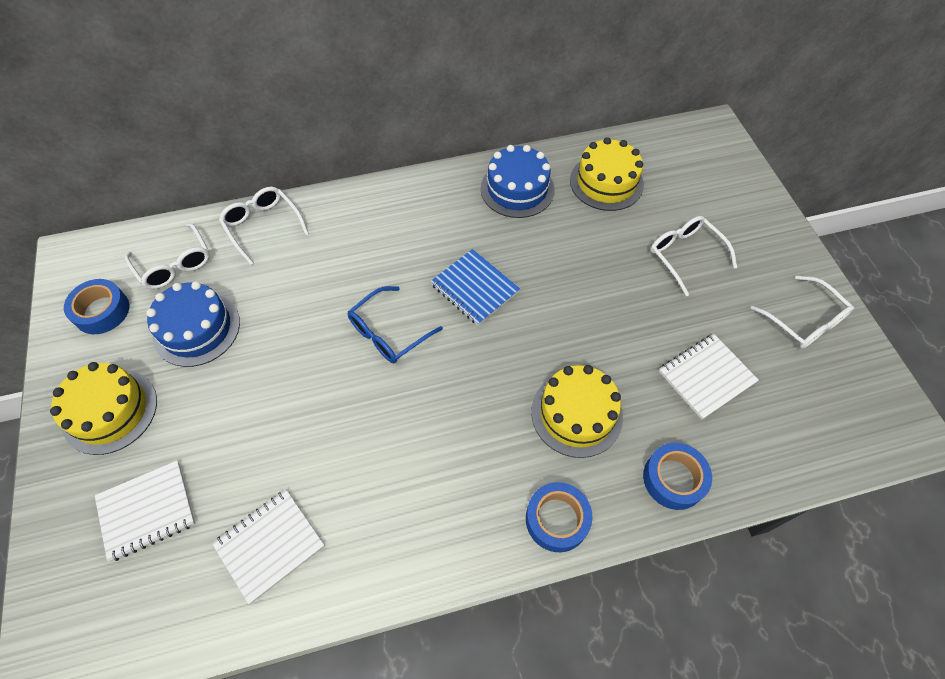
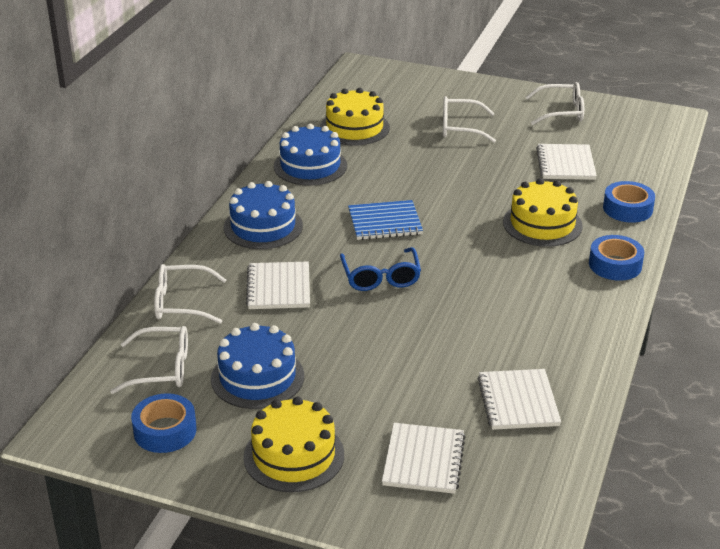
camera: 55 degrees left, 25 degrees down
none -> blue cake [223,181,303,249]
none -> white notebook [246,261,310,309]

